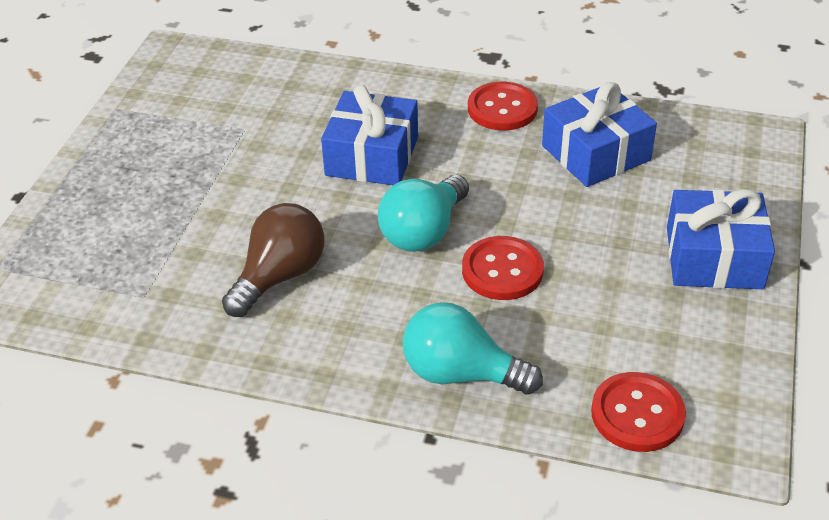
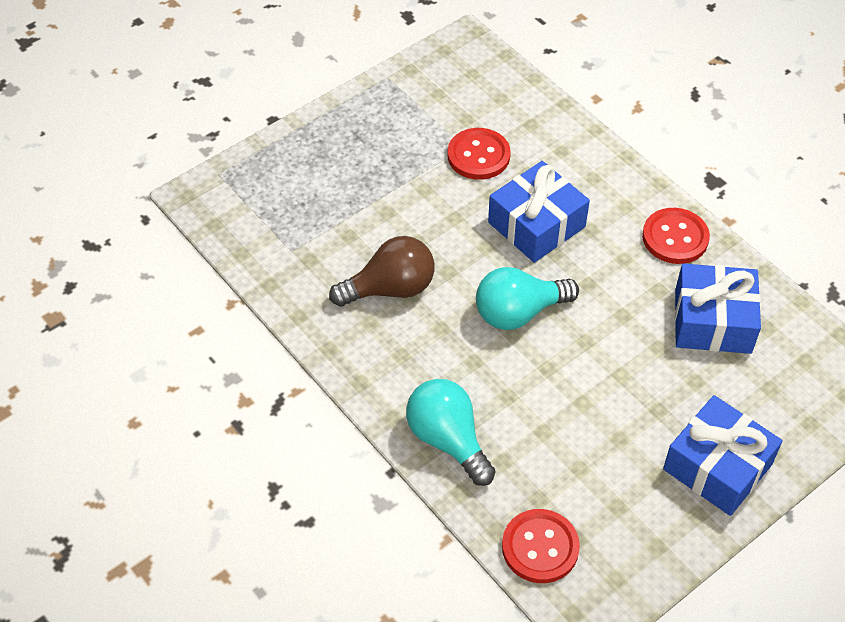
camera: 35 degrees right, 10 degrees up
red button [462,236,544,300] -> red button moved to [448,128,511,180]

